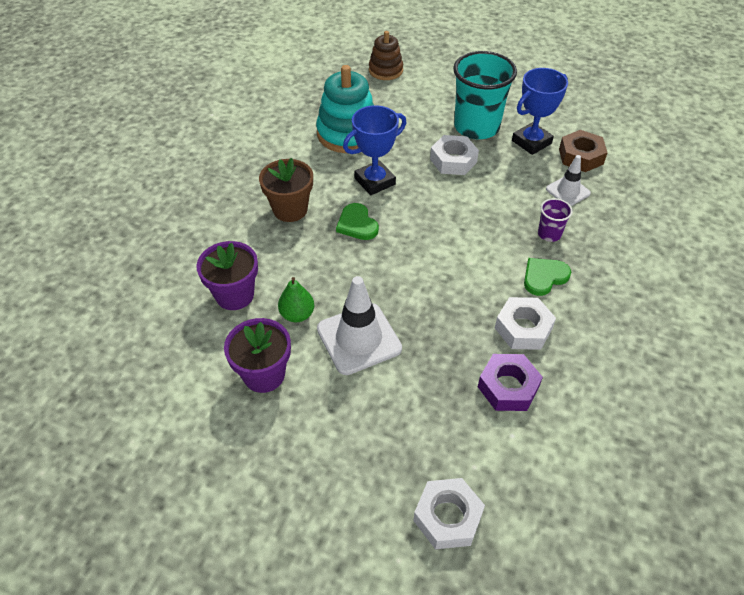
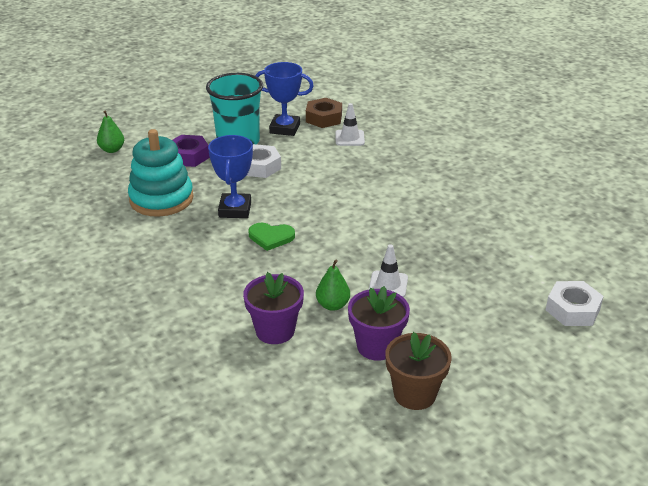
camera: 55 degrees left, 15 degrees down
brown flower pot [259,158,313,222] -> brown flower pot moved to [385,332,452,410]
white traffic cone [317,276,402,375] -> white traffic cone [369,244,408,297], size x0.59
brown stacking toy [369,31,403,80] -> green pear [97,111,124,153]
purple nut [478,354,543,411] -> purple nut moved to [172,135,210,167]
white nut [495,297,556,350] -> none
blue trophy [512,68,568,155] -> blue trophy turned 75 degrees counterclockwise [255,62,314,136]
green heart [524,258,571,296] -> none
purple cup [538,198,573,242] -> none

